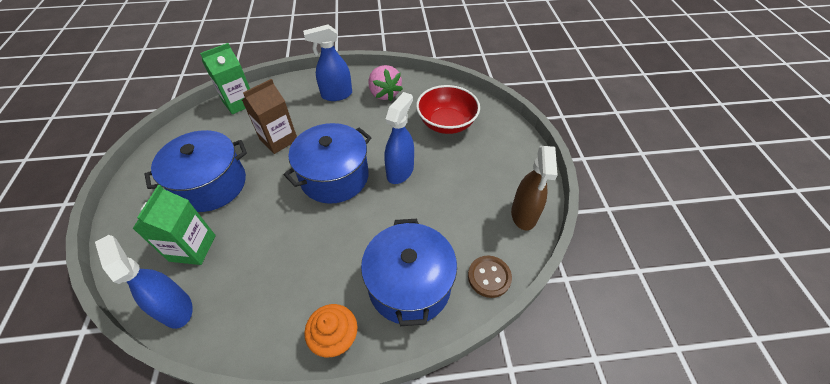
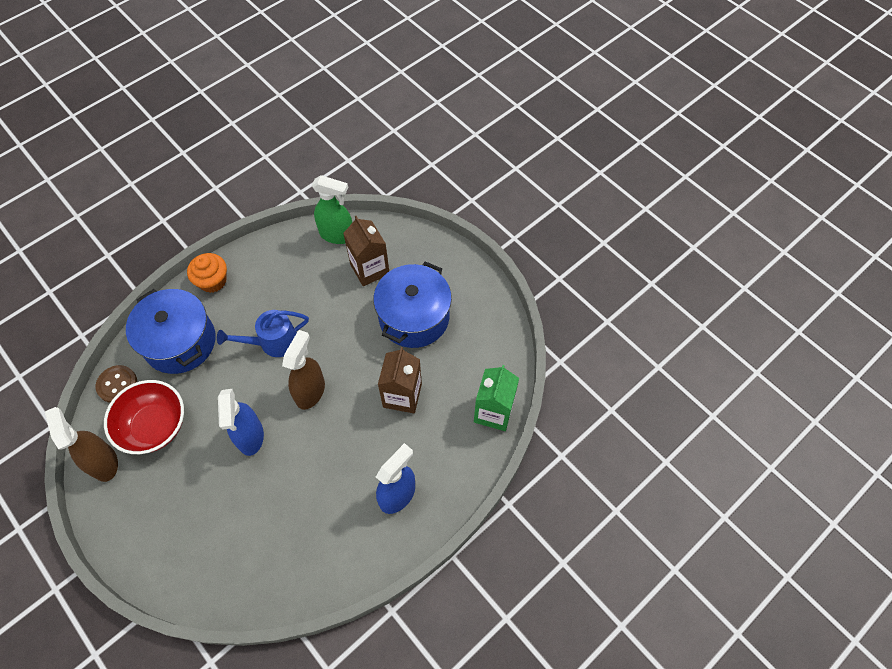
camera: 145 degrees right, 10 degrees up
blue spray bottle [95,235,193,329] -> green spray bottle [312,175,352,244]
green carton [133,185,216,265] -> brown carton [343,216,389,286]
blue pot [283,123,372,204] -> brown spray bottle [282,330,325,410]
pink strawberry [368,65,403,101] -> none
red bowl [416,85,480,134] -> red bowl moved to [104,380,184,454]
none -> blue watering can [217,310,309,357]

